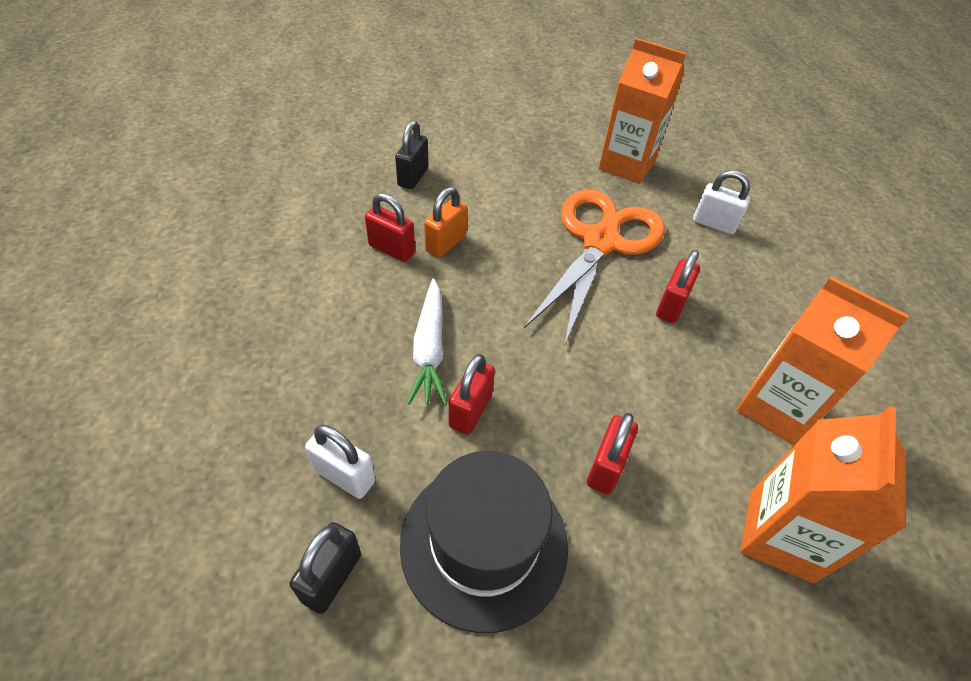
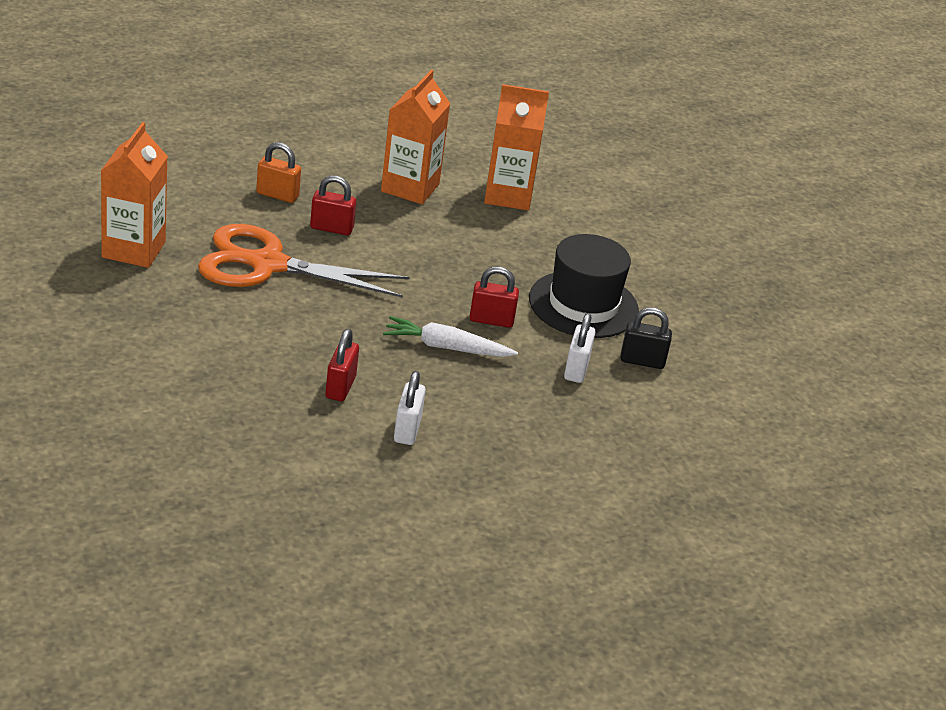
camera: 110 degrees left, 15 degrees down
black padlock [395,120,428,189] -> none
white carrot [407,279,447,405] -> white carrot turned 150 degrees counterclockwise [383,316,518,357]
orange padlock [424,187,467,258] -> orange padlock moved to [256,142,301,203]
red padlock [587,413,638,495] -> none
white padlock [693,170,751,234] -> white padlock moved to [394,371,426,445]

